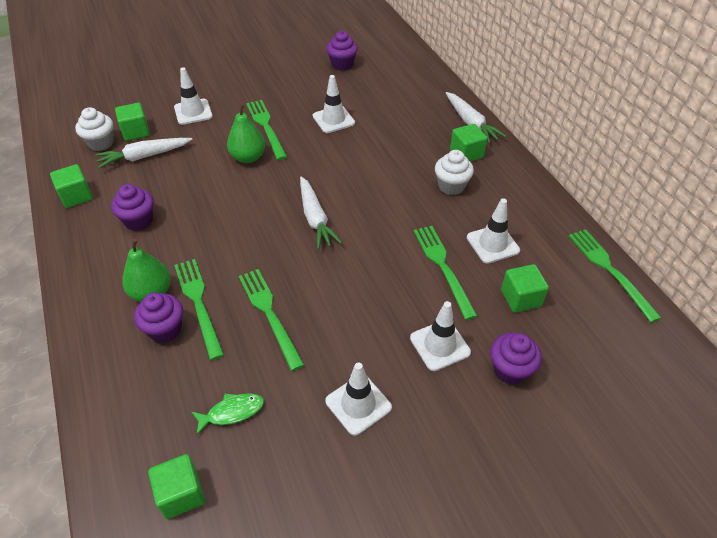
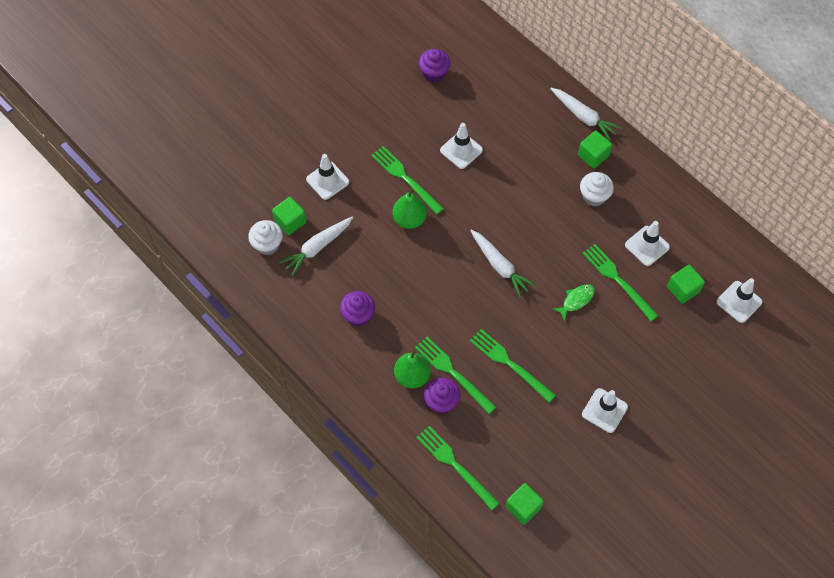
camera: 20 degrees left, 15 degrees up
green cube [50,164,93,208] -> none
green fish [192,393,264,435] -> green fish moved to [553,284,595,321]
white traffic cone [410,301,471,371] -> white traffic cone moved to [717,278,763,323]
purple cupcake [490,333,542,385] -> none
green fork [569,229,661,322] -> green fork moved to [416,426,499,510]

